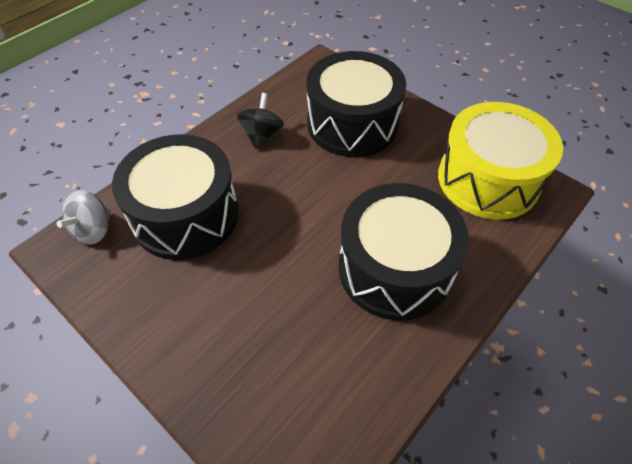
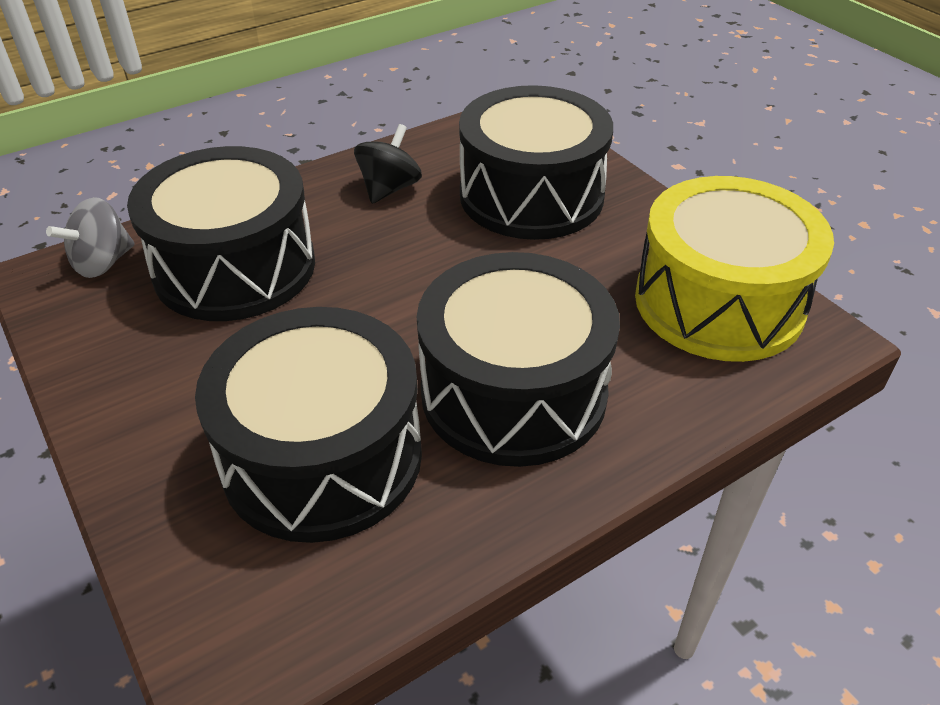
camera: 15 degrees right, 10 degrees down
none -> black drum [195,307,422,543]

